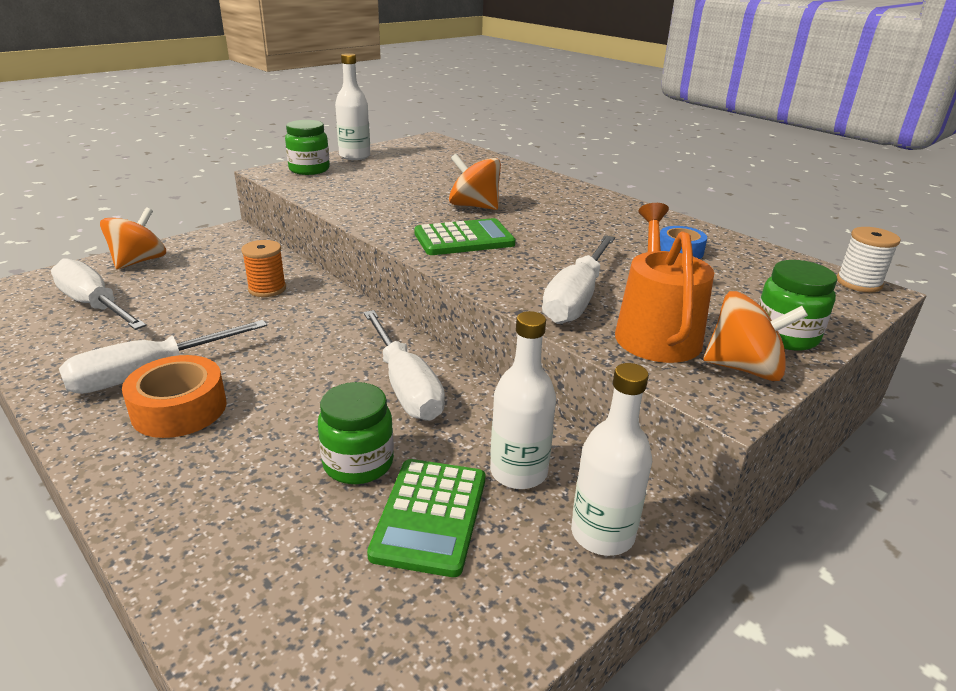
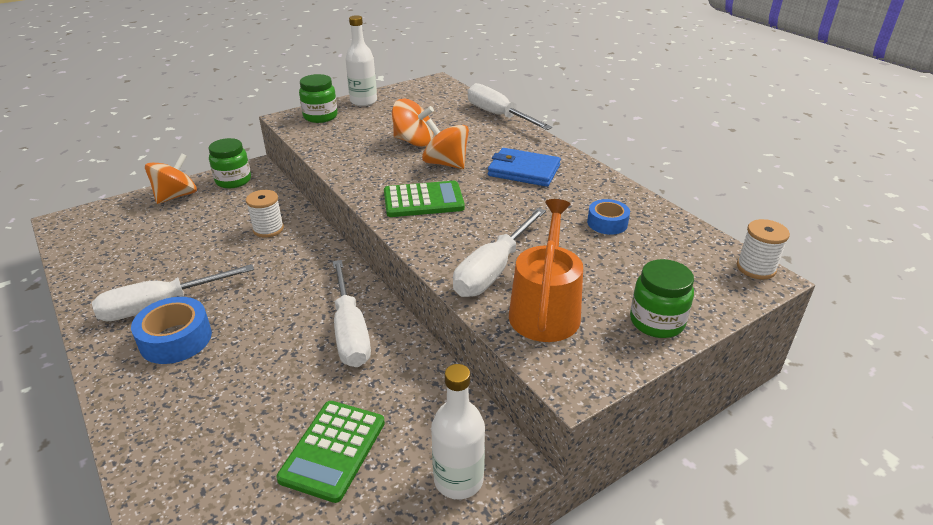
camera: 10 degrees right, 5 degrees up
white screwdriver [51,258,146,330] -> white screwdriver moved to [468,83,553,130]
orange tape [122,355,226,438] -> blue tape [131,297,212,364]
orange spool [241,240,286,297] -> white spool [246,190,284,238]
green jar [318,382,394,484] -> green jar moved to [209,138,251,188]
white bottle [490,311,556,489] -> none
orange spinning top [703,291,808,381] -> orange spinning top moved to [392,99,434,147]
none -> blue wallet [488,148,561,187]

